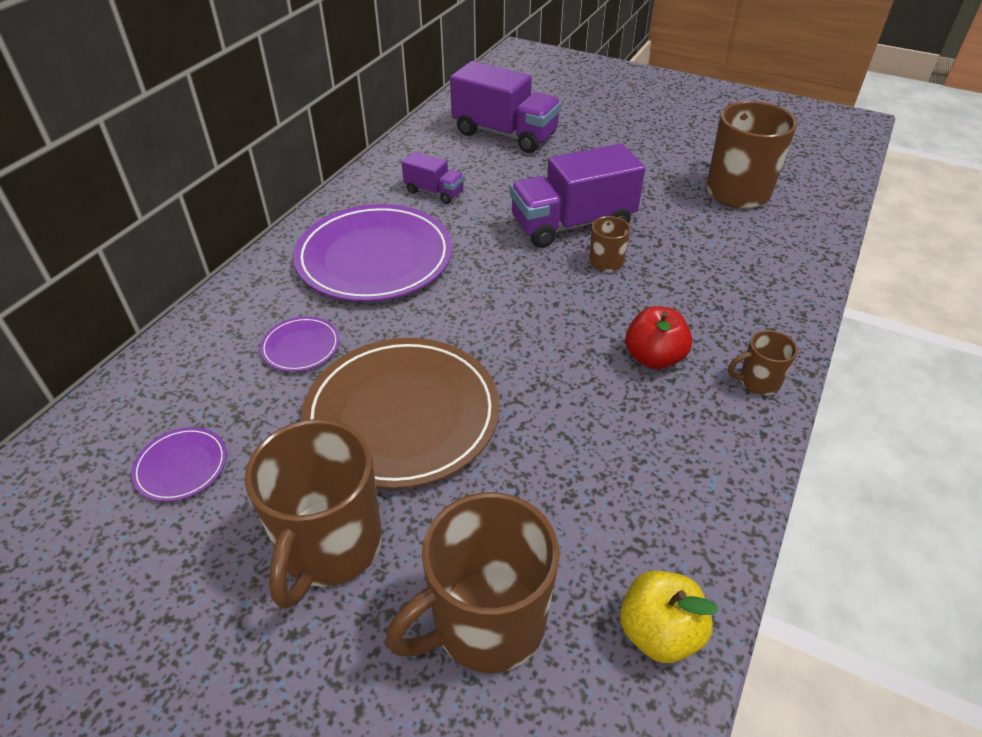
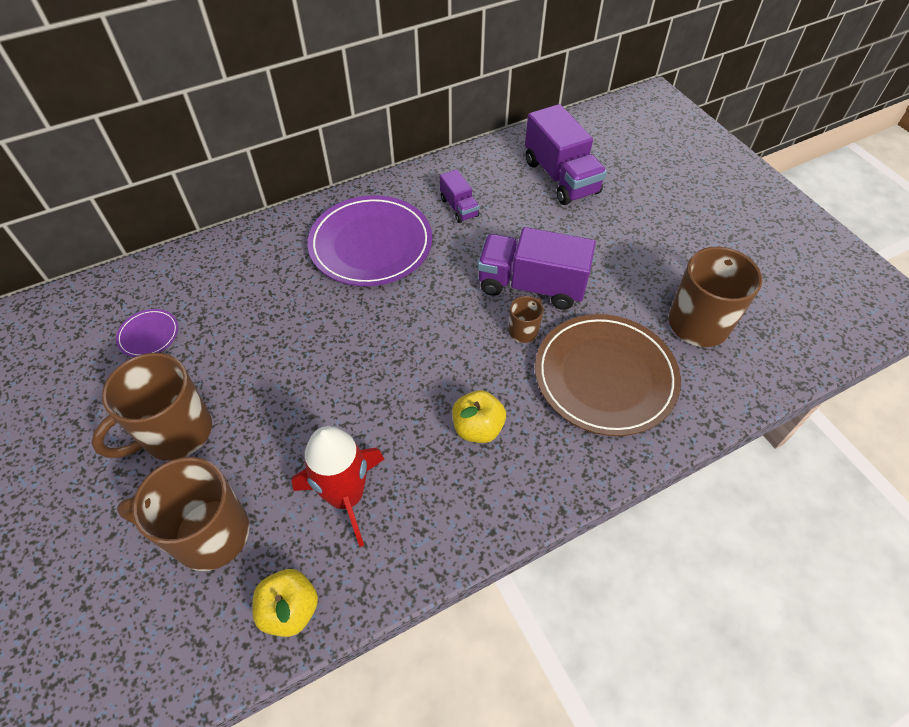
camera: 35 degrees right, 10 degrees up
purple plate [260,316,340,372] -> none
brown plate [301,338,500,489] -> brown plate moved to [535,314,681,436]
red apple [625,306,692,369] -> yellow apple [452,390,506,443]
brown mug [728,330,798,395] -> none
none -> red rocket [291,426,385,547]

